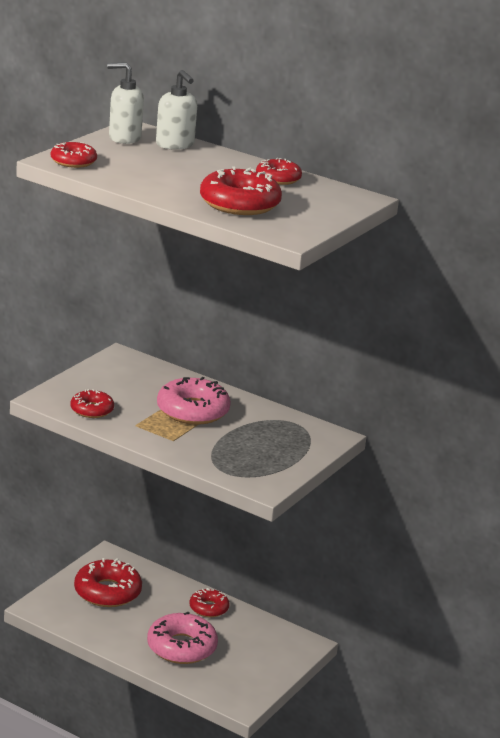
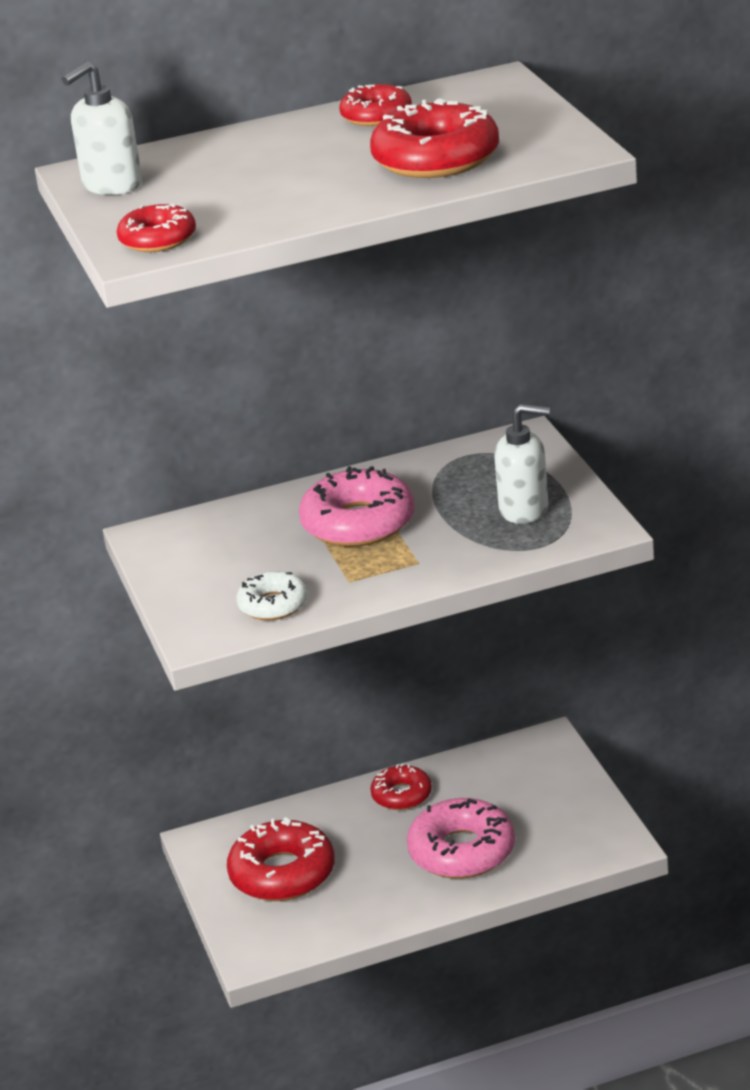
camera: 45 degrees left, 5 degrees up
red donut [71,389,114,418] -> white donut [236,571,308,620]
white soap dispenser [156,70,197,150] -> white soap dispenser moved to [494,404,550,524]

